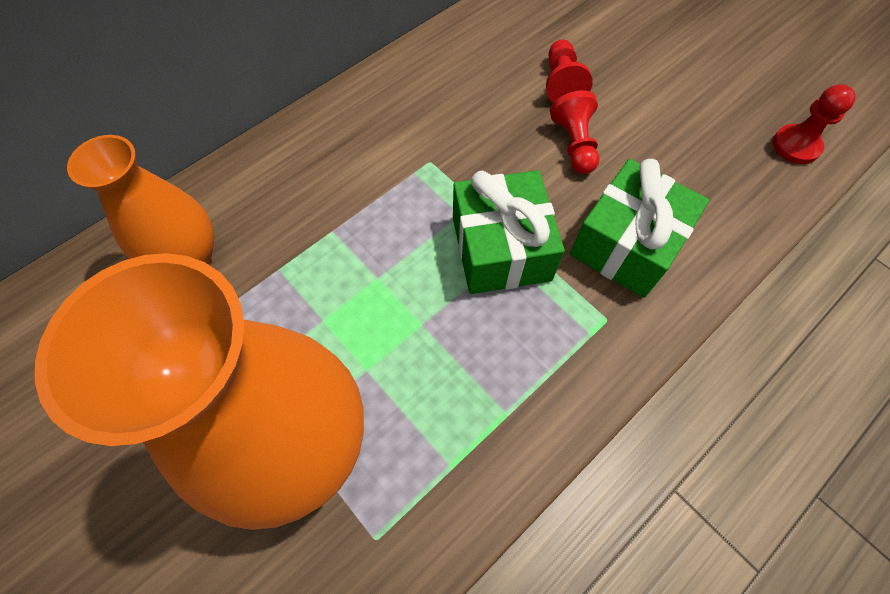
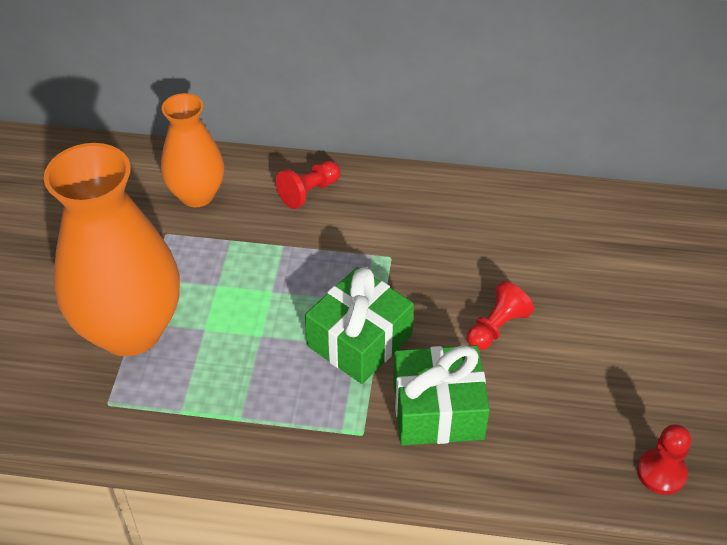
camera: 50 degrees right, 15 degrees down
red pawn [546,39,593,102] -> red pawn moved to [276,161,340,209]

